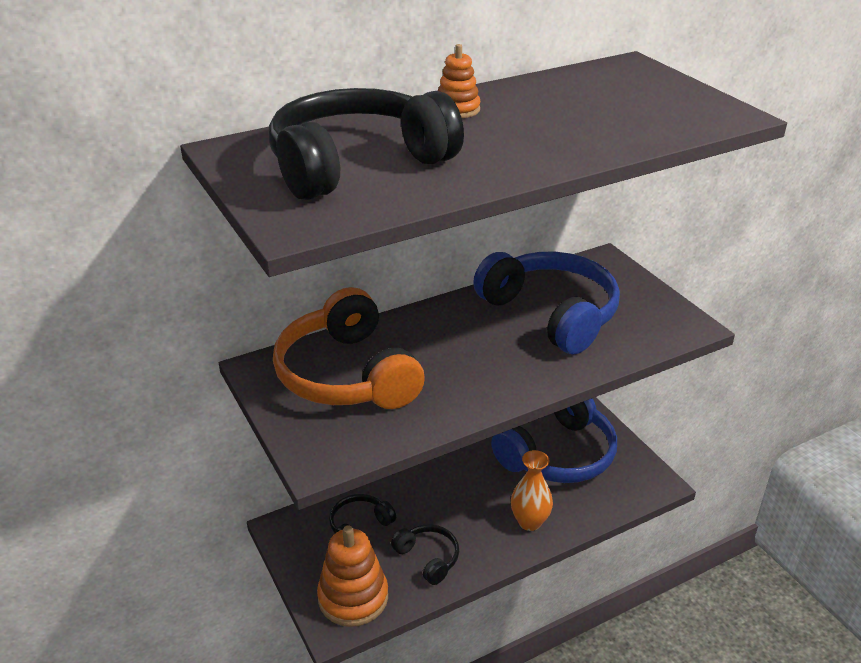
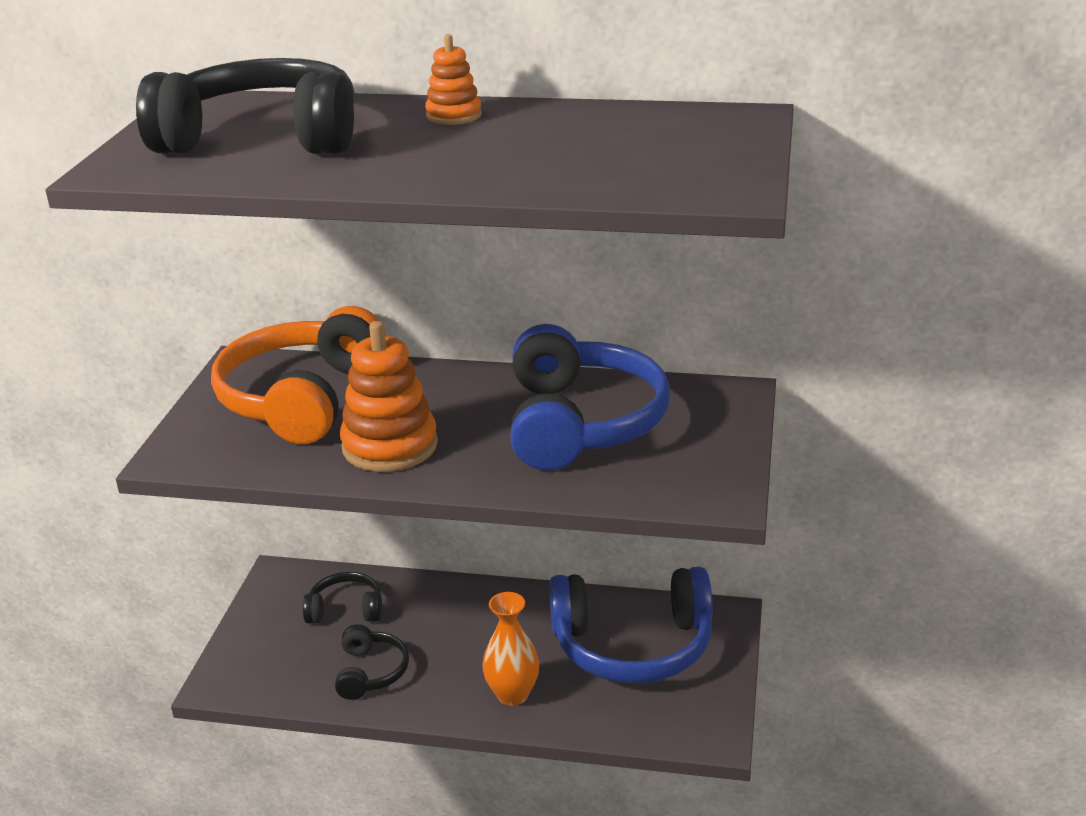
camera: 40 degrees right, 5 degrees down
orange stacking toy [317,525,388,627] -> orange stacking toy moved to [340,321,438,472]

